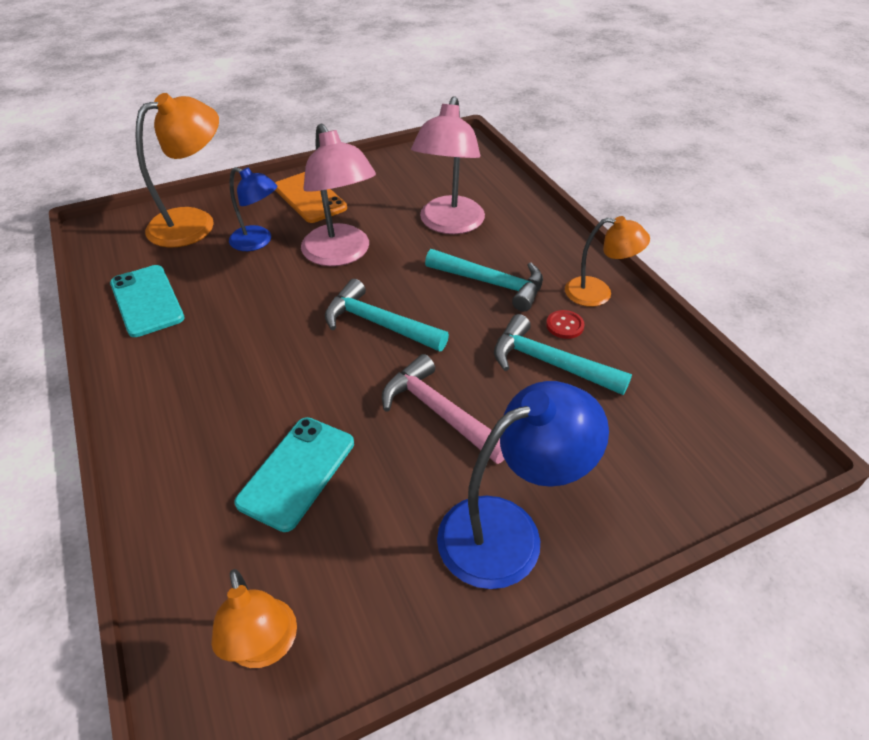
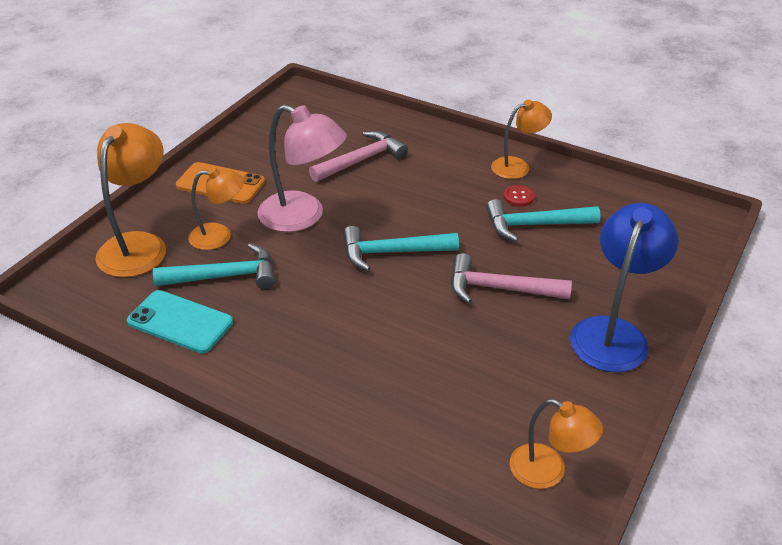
camera: 35 degrees left, 5 degrees down
blue lamp [229,167,277,251] -> orange lamp [188,167,244,250]
turquoise phone [234,417,354,532] -> none
pink lamp [411,96,485,234] -> pink hammer [309,131,408,182]
turquoise hammer [425,249,543,312] -> turquoise hammer moved to [153,243,275,289]

